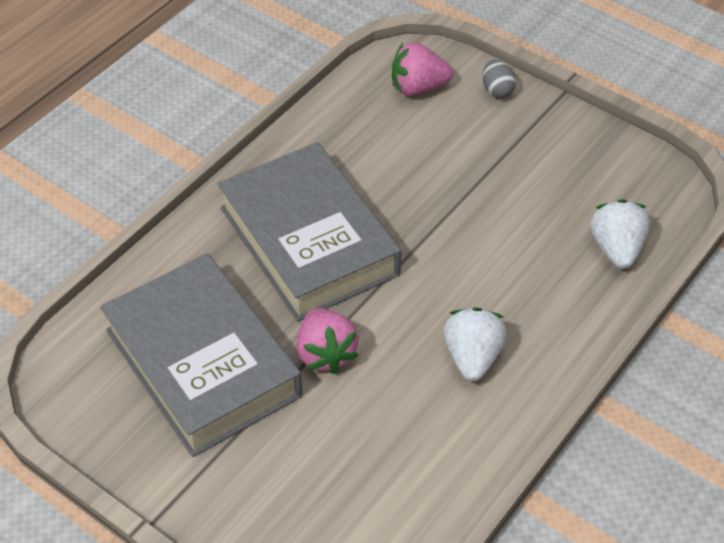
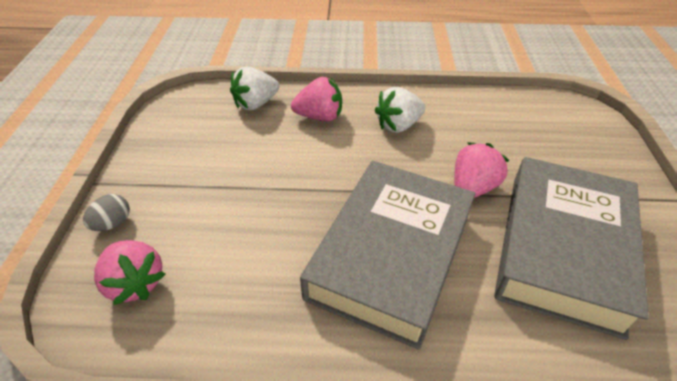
camera: 125 degrees left, 5 degrees down
none -> pink strawberry [291,77,342,121]

